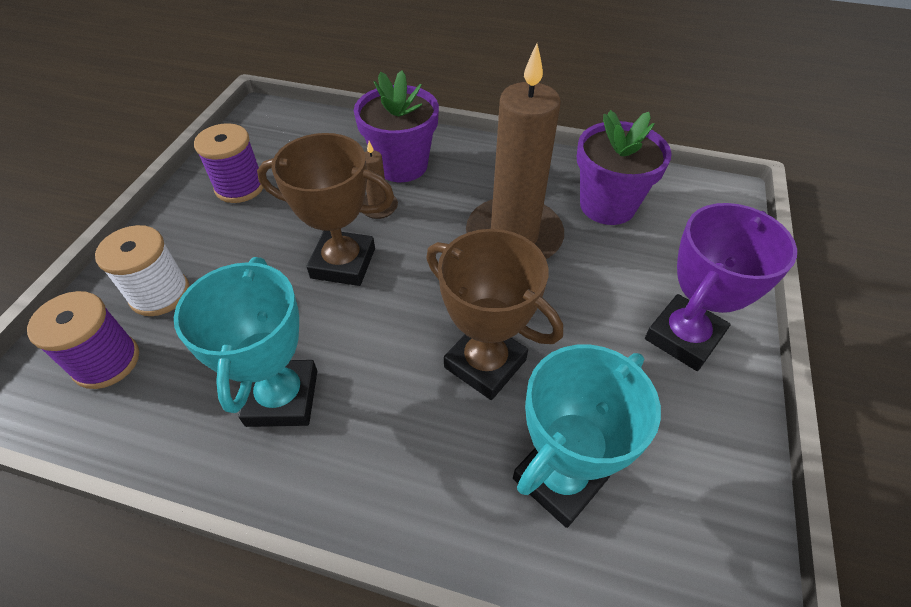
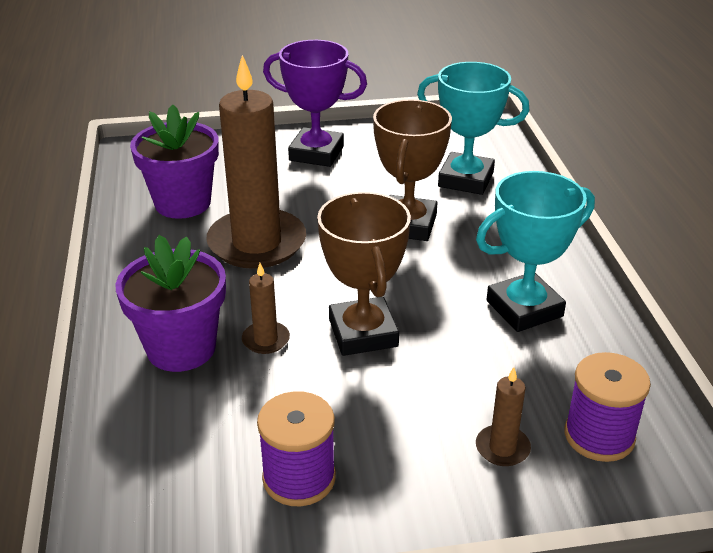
camera: 115 degrees left, 15 degrees down
white spool [95,225,189,316] -> brown candle [476,367,531,466]

